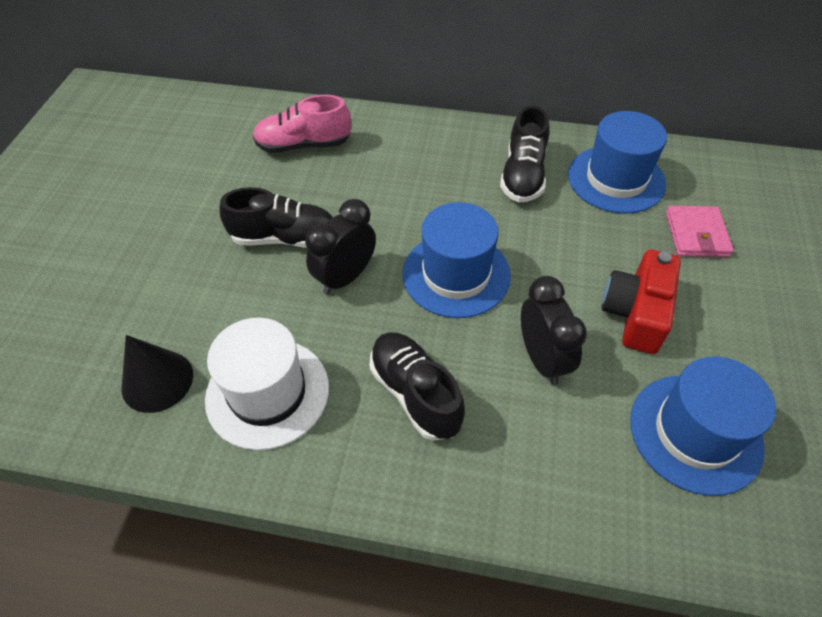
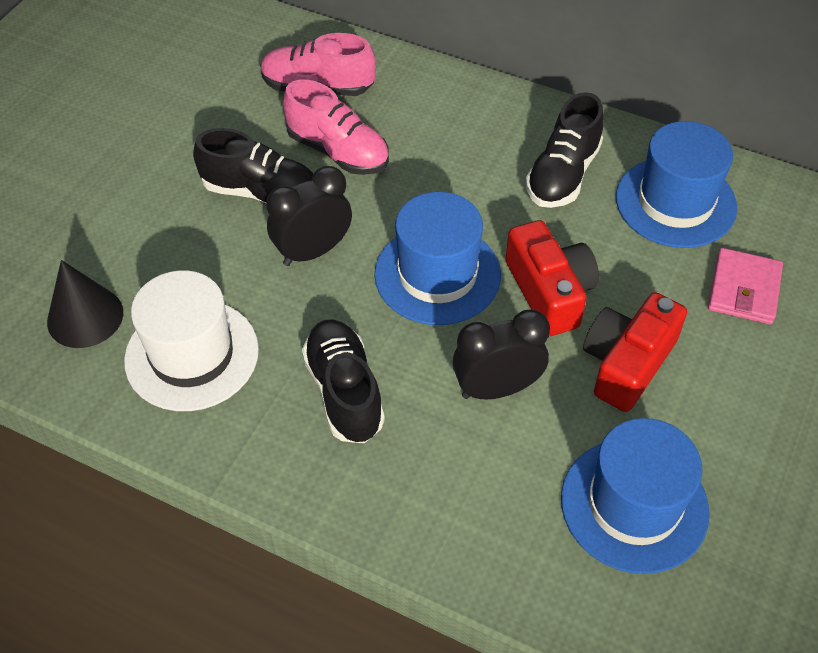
camera: 15 degrees right, 0 degrees up
black clock [521,276,587,385] -> black clock turned 105 degrees counterclockwise [453,309,550,399]
none -> pink shoe [283,80,389,175]
none -> red camera [506,220,599,336]

